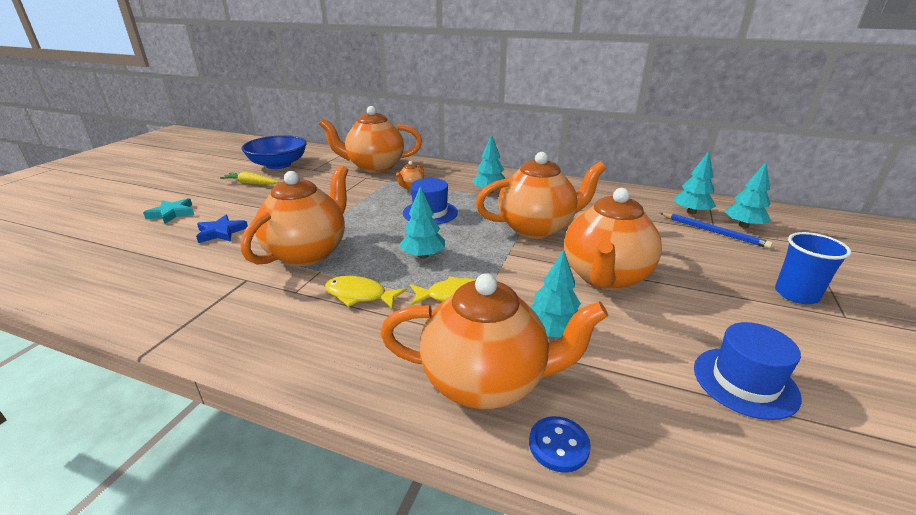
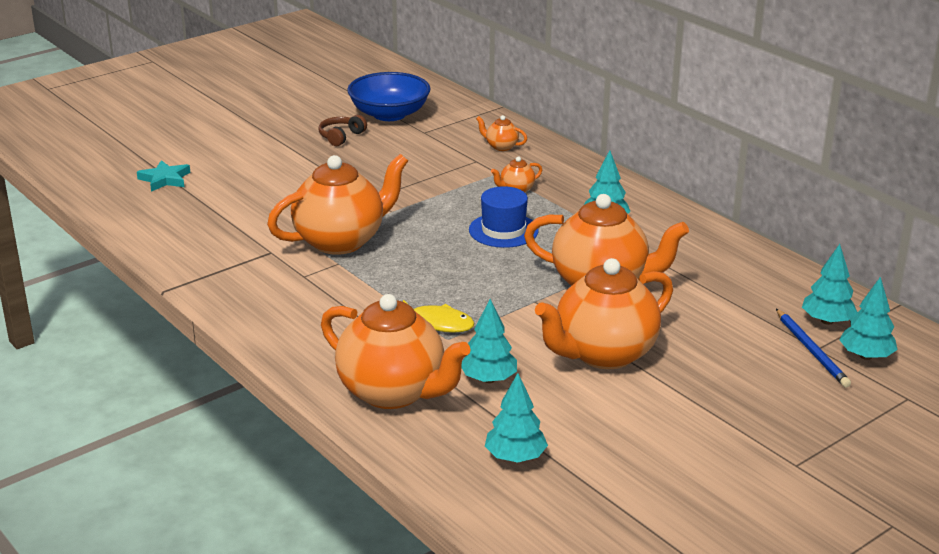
camera: 30 degrees right, 0 degrees up
turquoise star [143,198,194,224] -> turquoise star moved to [137,160,190,192]
blue star [196,215,248,243] -> none
yellow carrot [220,172,279,185] -> brown headphones [319,115,367,146]
orange teapot [319,106,422,173] -> orange teapot [476,115,527,151], size x0.41
yellow fish [325,276,407,309] -> none
turquoise tree [399,186,445,259] -> turquoise tree moved to [485,373,548,463]
blue button [529,416,591,473] -> none
blue hat [694,322,802,420] -> none
blue cup [775,232,851,304] -> none

